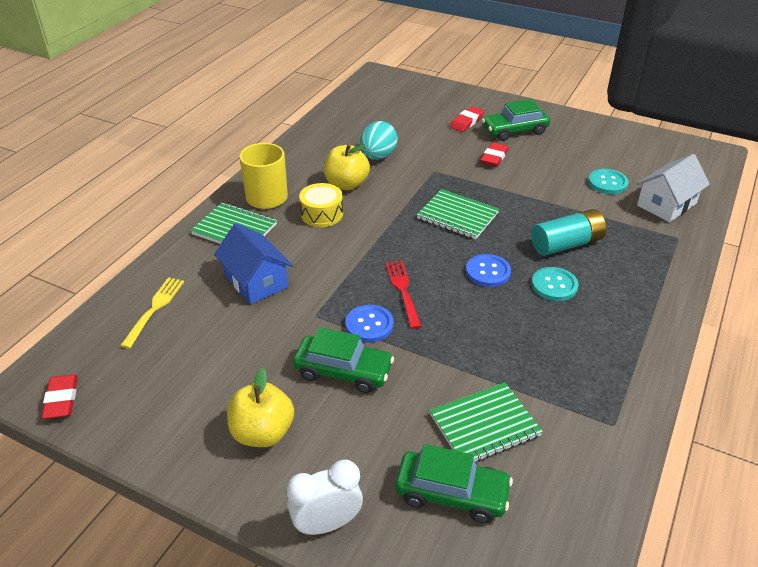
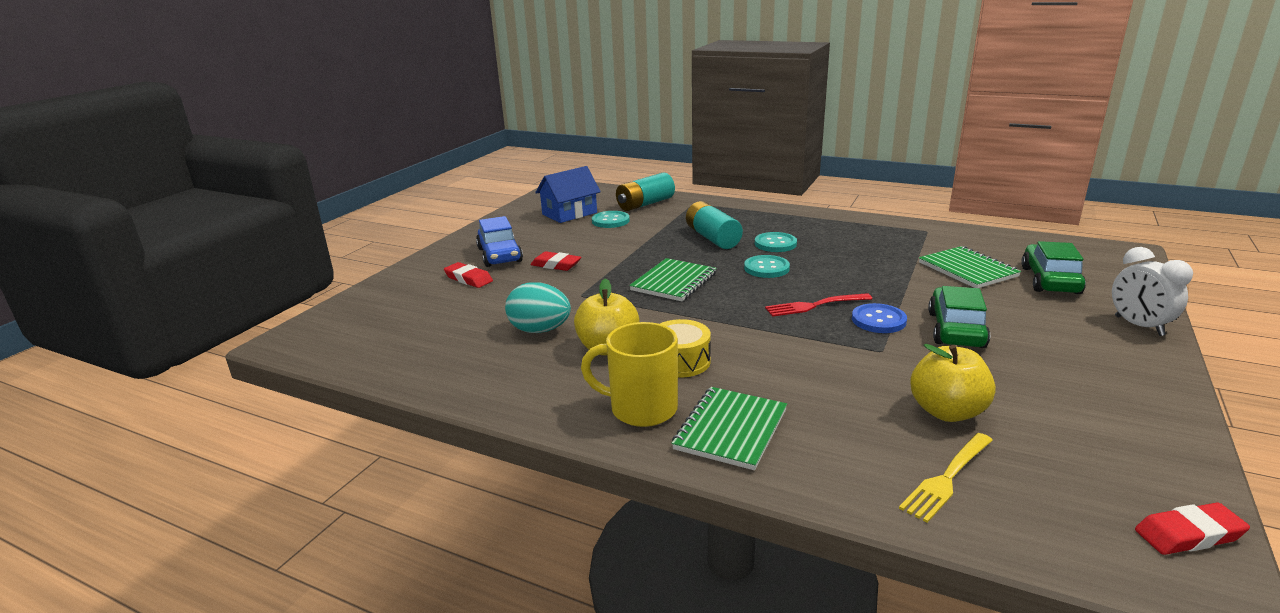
camera: 90 degrees left, 15 degrees down
yellow fork [120,277,184,349] -> yellow fork turned 60 degrees counterclockwise [899,433,993,523]
blue house [214,223,293,304] -> blue house moved to [535,166,601,223]
yellow apple [227,368,294,447] -> yellow apple moved to [910,344,996,422]
blue button [466,254,511,287] -> turquoise button [744,255,790,278]
green car [482,99,550,141] -> blue car [476,216,523,267]
white house [637,154,710,222] -> turquoise battery [616,173,675,211]

